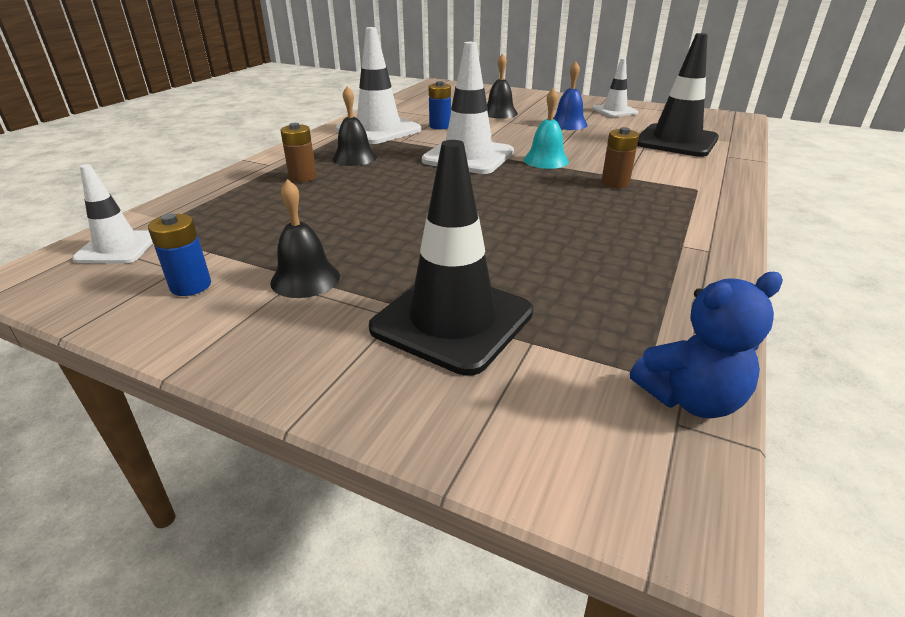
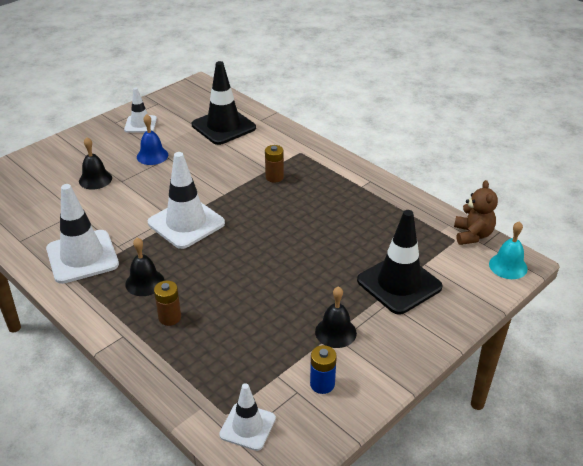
camera: 70 degrees left, 5 degrees up
blue battery [429,81,451,130] -> none
turquoise bell [524,88,569,169] -> turquoise bell moved to [489,221,528,279]
blue teddy bear [630,272,783,418] -> brown teddy bear [454,180,498,245]

